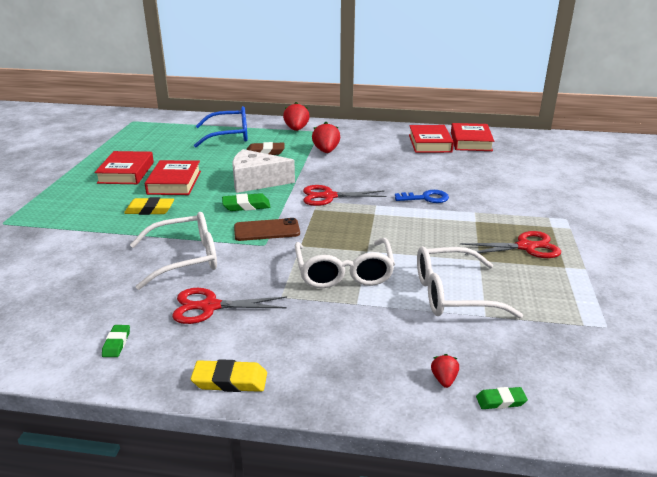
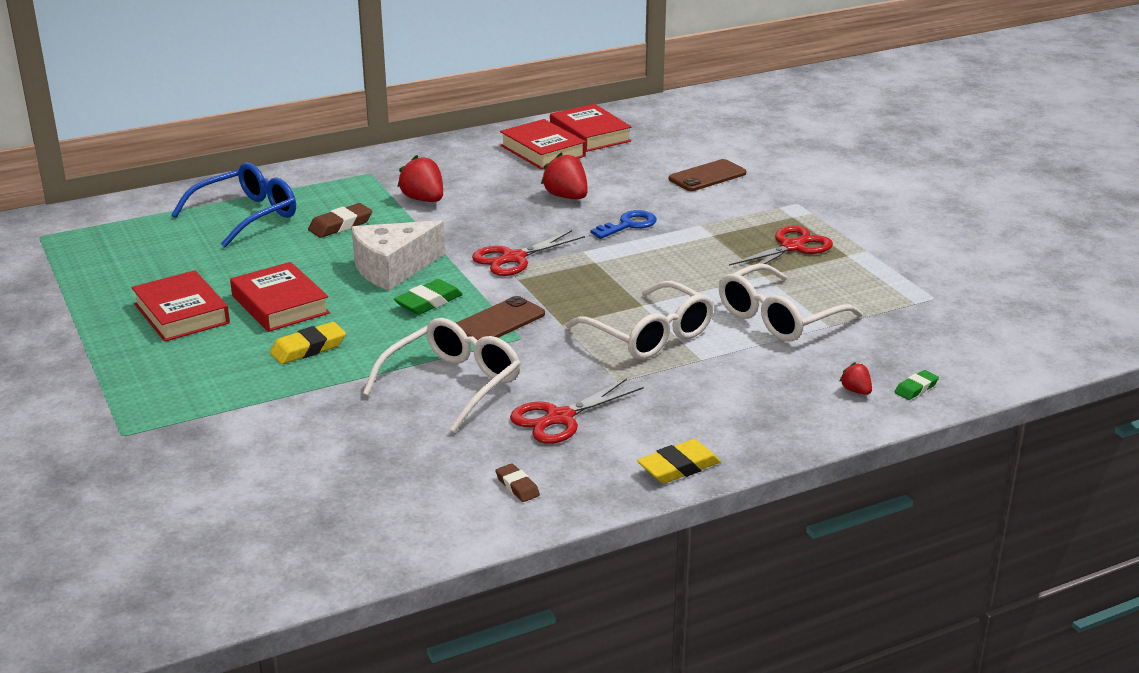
camera: 35 degrees left, 0 degrees up
green eraser [102,325,130,357] -> brown eraser [495,463,540,502]
red strawberry [283,102,310,131] -> red strawberry moved to [541,152,588,199]
none -> brown phone [669,159,746,191]

